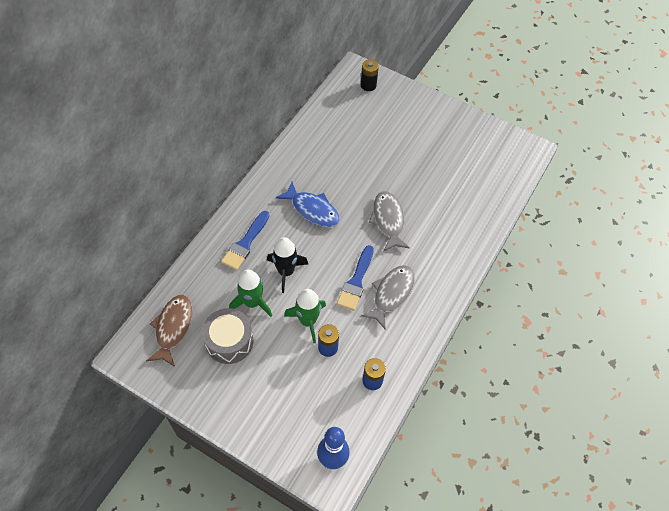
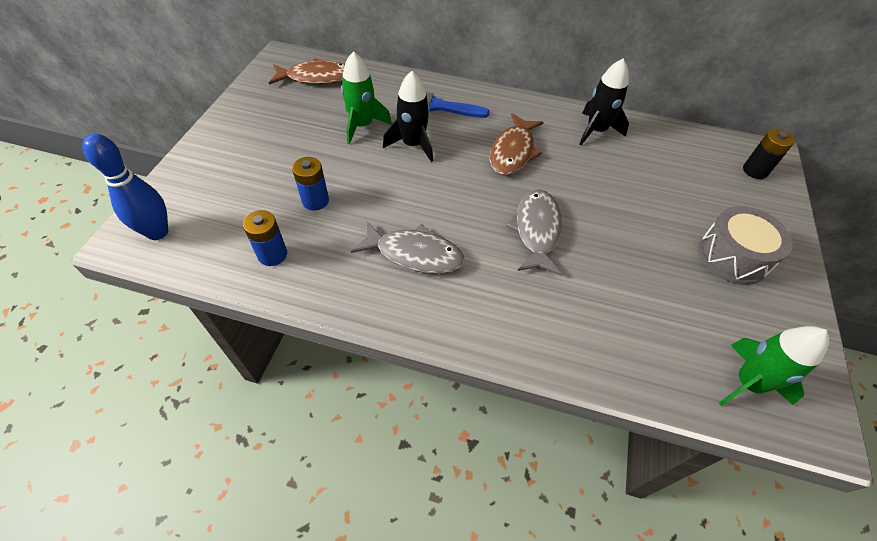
camera: 75 degrees right, 5 degrees down
grey drum [202,308,253,364] -> grey drum moved to [698,206,793,285]
blue fish [276,182,340,227] -> brown fish [489,113,543,175]
green rocket [284,289,326,343] -> green rocket moved to [719,326,829,406]
blue brush [337,245,374,311] -> none
grey fish [369,191,410,252] -> grey fish turned 60 degrees counterclockwise [506,189,562,275]
none -> black rocket [580,59,629,145]

